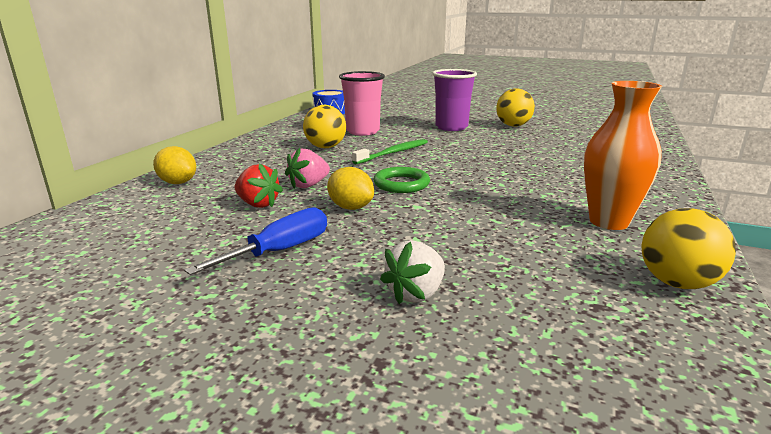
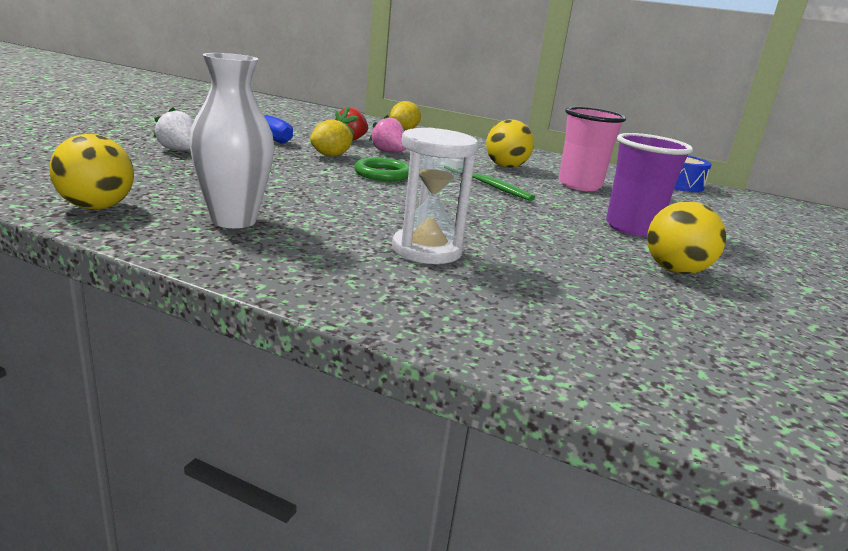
camera: 90 degrees right, 0 degrees up
orange vase [584,81,662,230] -> white vase [189,53,274,228]
none -> white hourglass [392,128,478,264]

